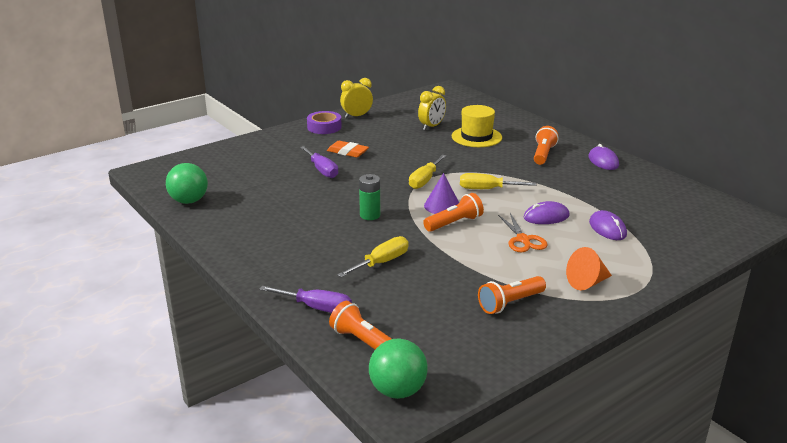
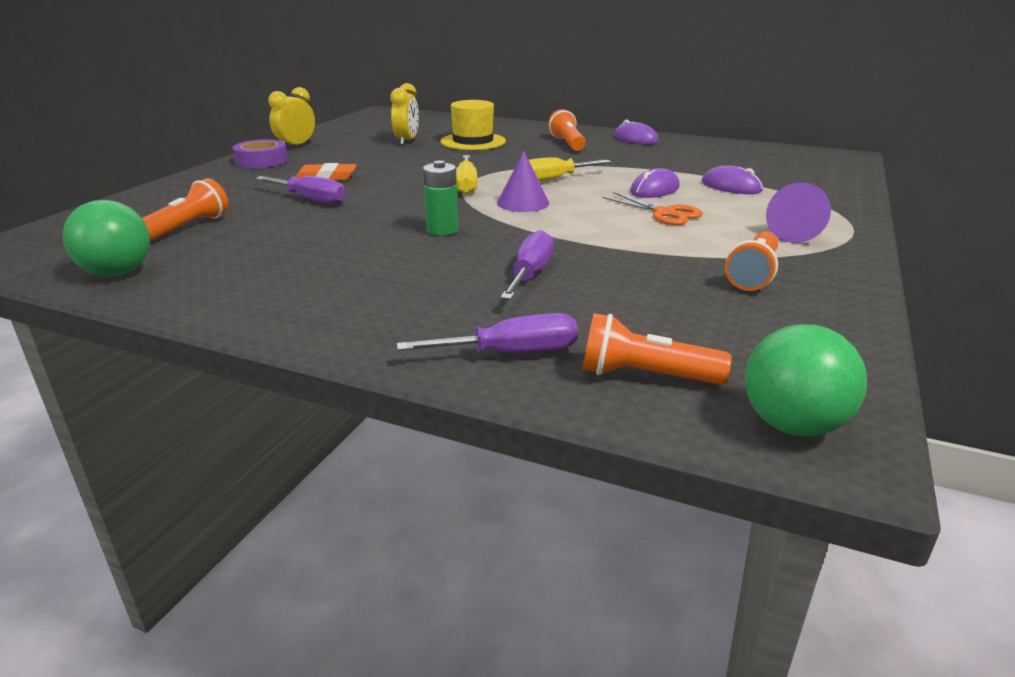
camera: 30 degrees left, 0 degrees up
yellow screwdriver [337,236,409,277] -> purple screwdriver [500,230,554,300]
orange flashlight [423,193,484,232] -> orange flashlight moved to [142,178,229,241]
orange cone [566,247,612,290] -> purple cone [766,182,831,243]

